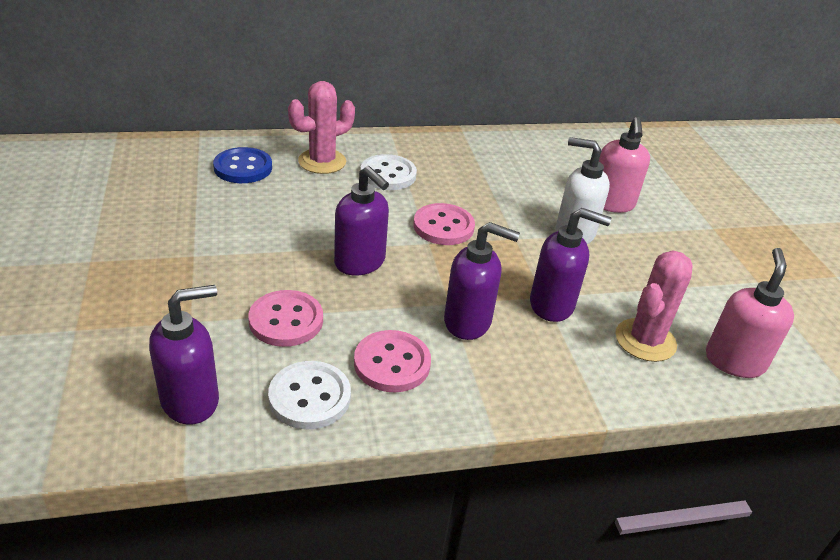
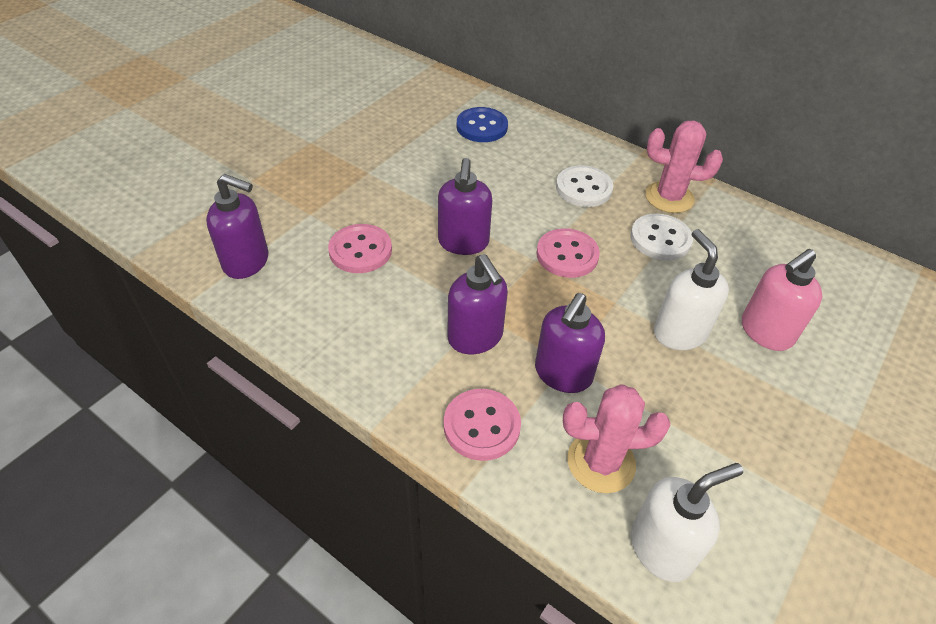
camera: 50 degrees right, 10 degrees up
white button [268,361,351,430] -> white button moved to [630,213,693,261]
pink cactus [288,81,355,174] -> pink cactus moved to [645,120,723,213]
pink button [354,330,431,392] -> pink button moved to [444,389,521,461]
purple soap dispenser [530,208,611,322] -> purple soap dispenser turned 60 degrees clockwise [535,293,605,393]
pink soap dispenser [706,248,794,378] -> white soap dispenser [631,463,743,582]

